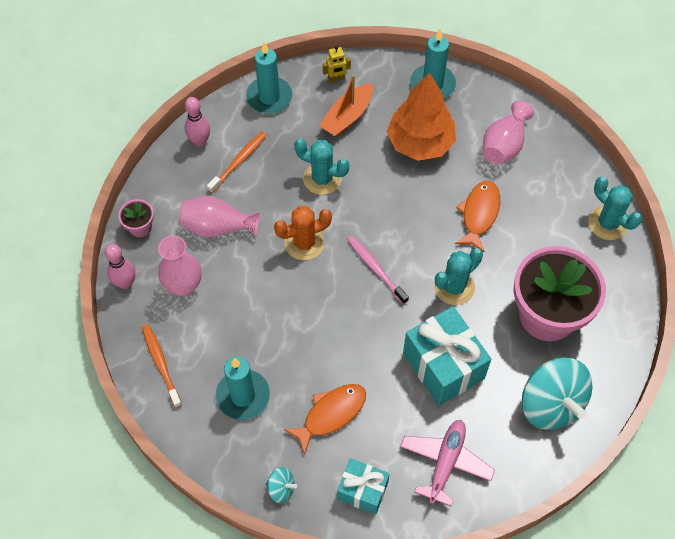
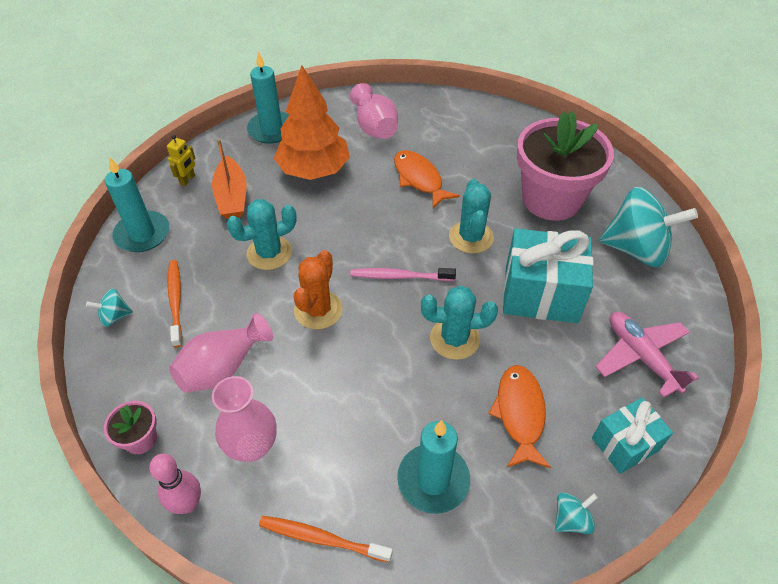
camera: 50 degrees left, 10 degrees down
pink bowling pin [185,97,210,146] -> turquoise spinning top [86,289,133,327]
turquoise cactus [588,177,642,240] -> turquoise cactus moved to [421,286,498,360]

